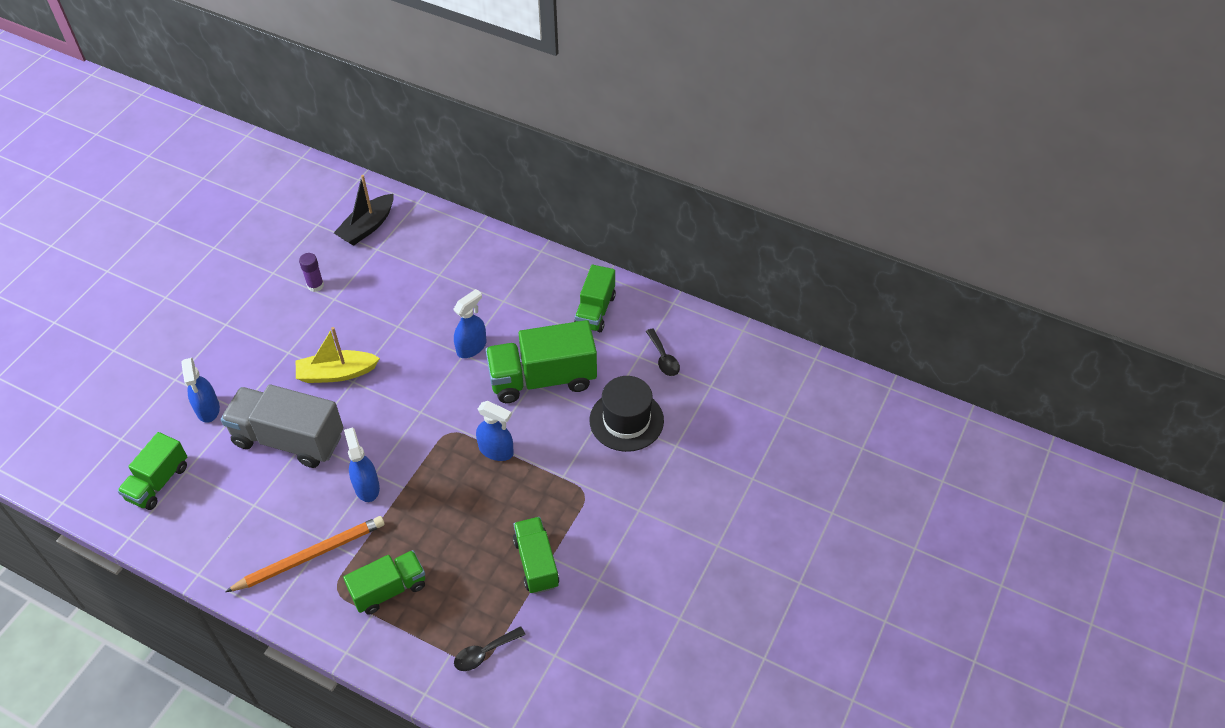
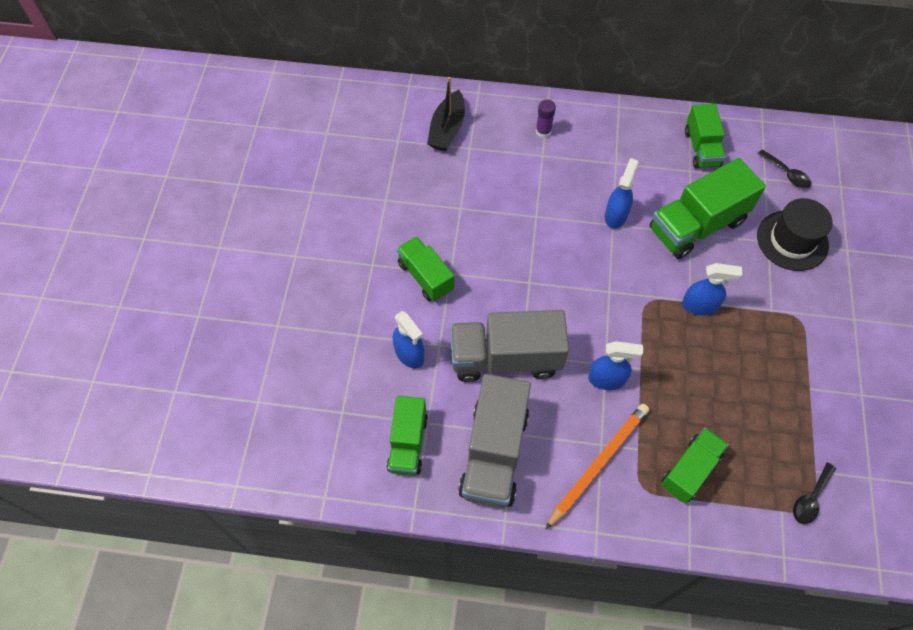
camera: 20 degrees left, 10 degrees up
yellow boat [296,327,380,383] -> none
purple glue stick [299,253,324,292] -> purple glue stick moved to [536,99,556,138]
blue spray bottle [344,427,380,502] -> blue spray bottle turned 135 degrees clockwise [588,341,643,390]
green truck [513,517,559,594] -> green truck moved to [397,236,454,301]
none -> grey truck [458,374,531,508]

